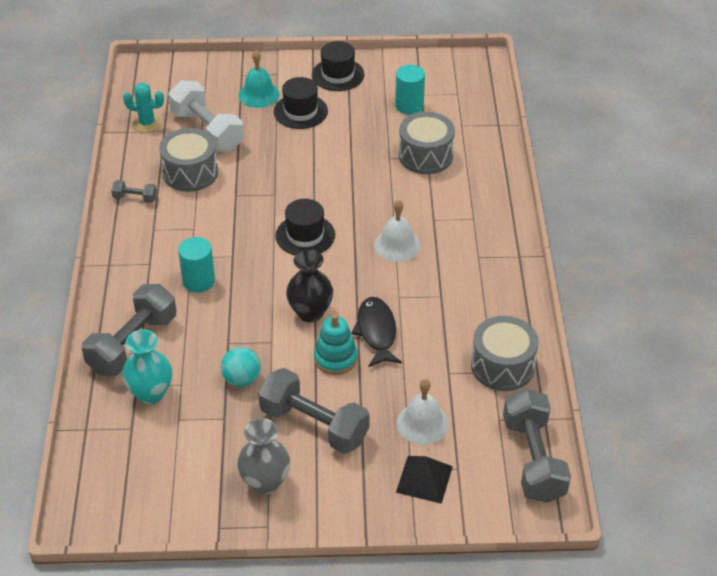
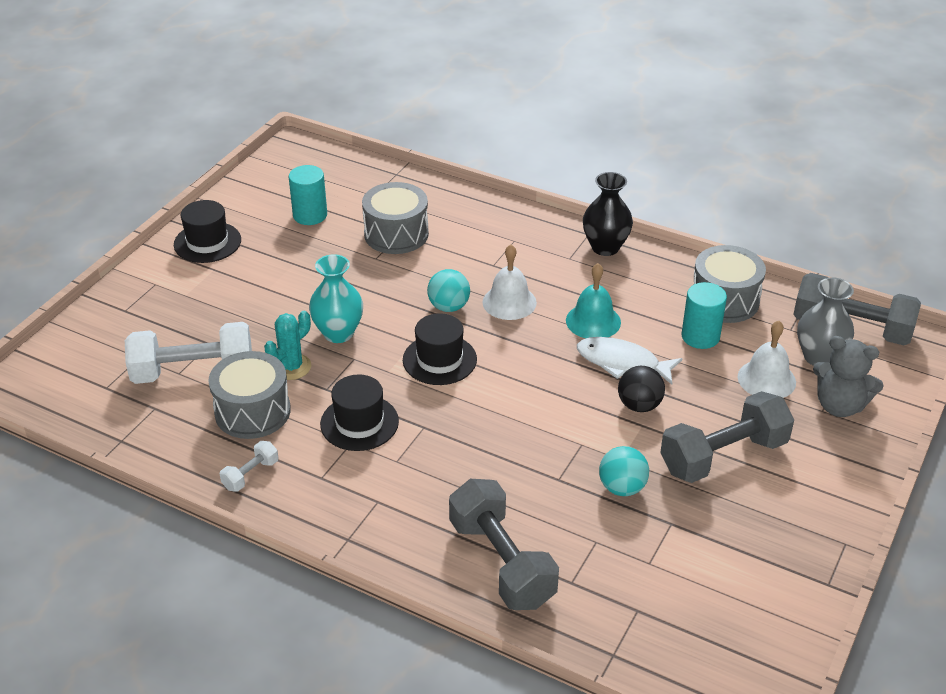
camera: 60 degrees left, 5 degrees down
grey dumbbell [111,180,157,203] -> white dumbbell [220,441,279,492]
turquoise vase [122,329,172,404] -> turquoise vase moved to [309,254,363,343]
turquoise cactus [123,83,164,132] -> turquoise cactus moved to [264,311,311,380]
turquoise cylinder [178,237,215,293] -> turquoise cylinder moved to [681,282,727,349]
grey vase [237,418,290,495] -> grey vase moved to [797,277,854,366]
turquoise bell [239,50,280,108] -> turquoise bell moved to [566,263,621,338]
black hat [274,77,328,129] -> black hat moved to [320,374,399,451]
black vase [286,249,333,322] -> black vase moved to [583,172,633,256]
turquoise stacking toy [314,314,358,375] -> black ball [618,366,665,412]
black fish [351,297,402,367] -> white fish [577,337,683,384]
black pyramid [396,456,453,504] -> grey teddy bear [813,336,884,417]
none -> turquoise ball [427,269,470,312]

